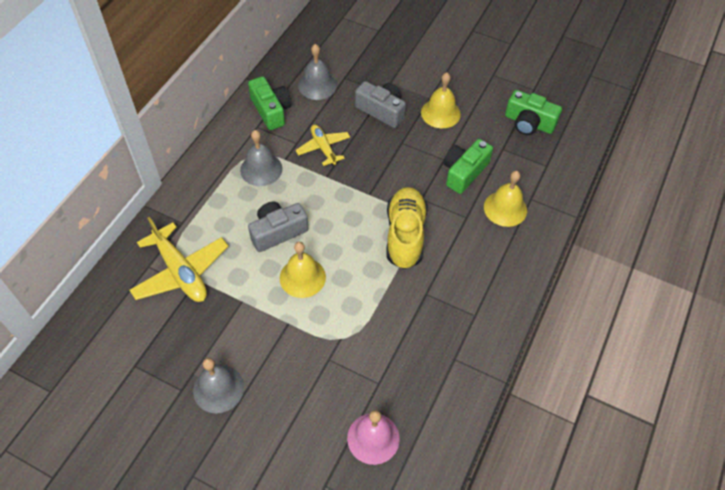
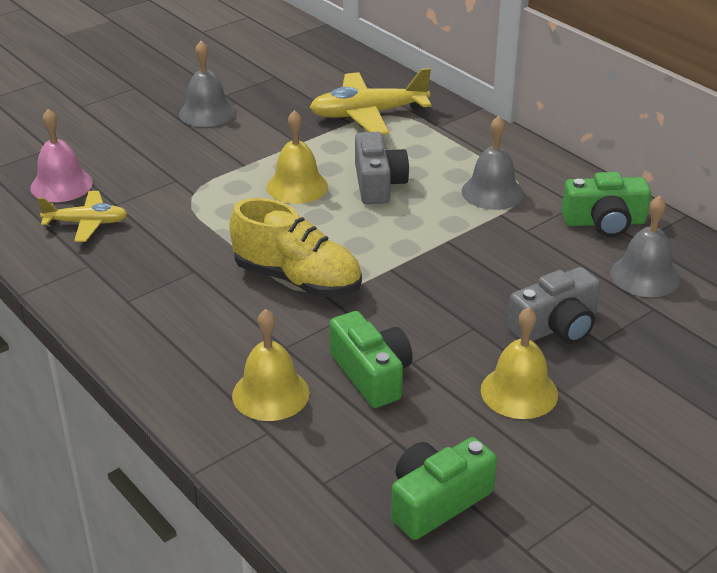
camera: 115 degrees right, 20 degrees down
yellow plane [295,125,350,166] -> yellow plane moved to [37,191,127,242]

